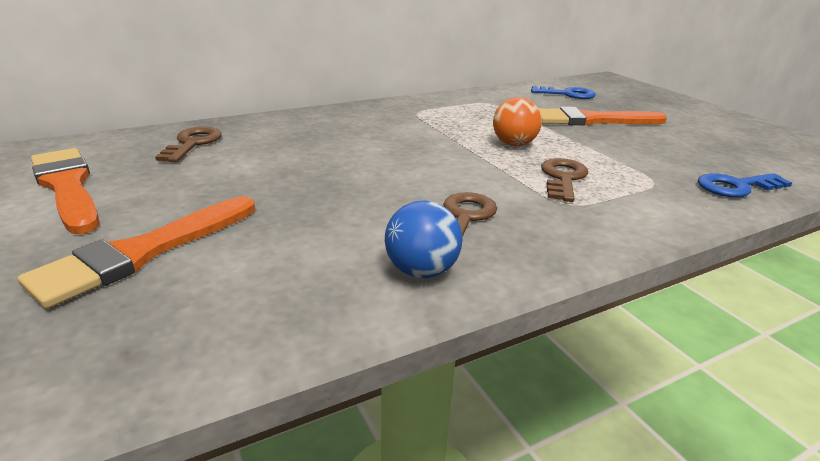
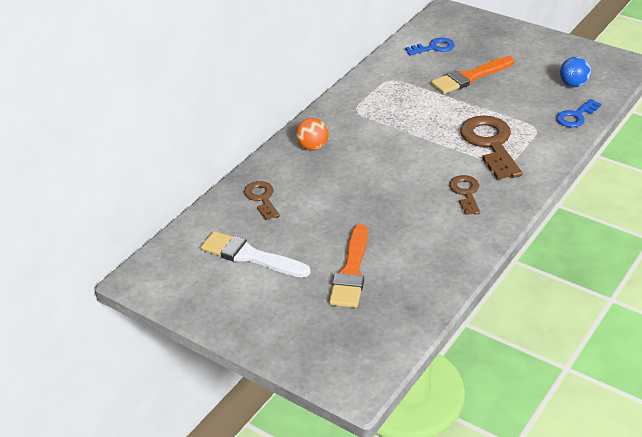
camera: 25 degrees left, 10 degrees up
orange brush [31,148,99,234] -> white brush [201,231,311,278]
blue ball [385,200,463,278] -> blue ball moved to [560,57,591,87]
orange ball [493,97,542,146] -> orange ball moved to [296,118,329,150]
brown key [541,158,588,202] -> brown key [460,115,522,180], size x1.79

